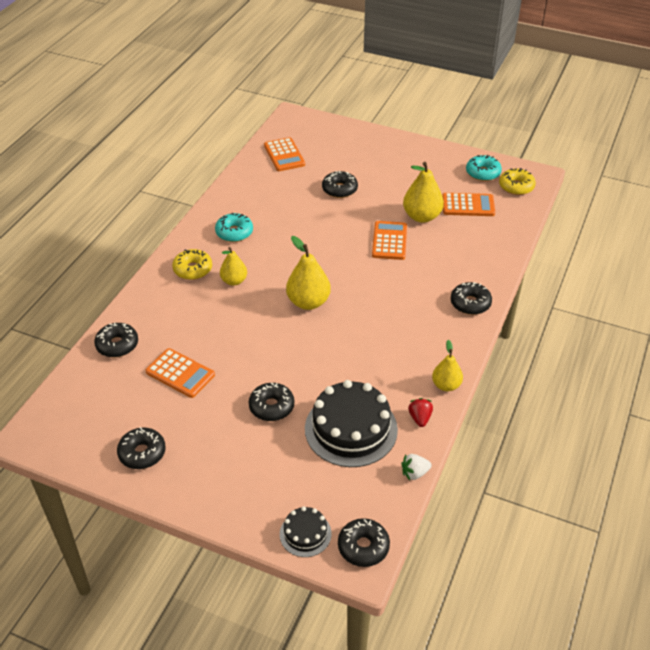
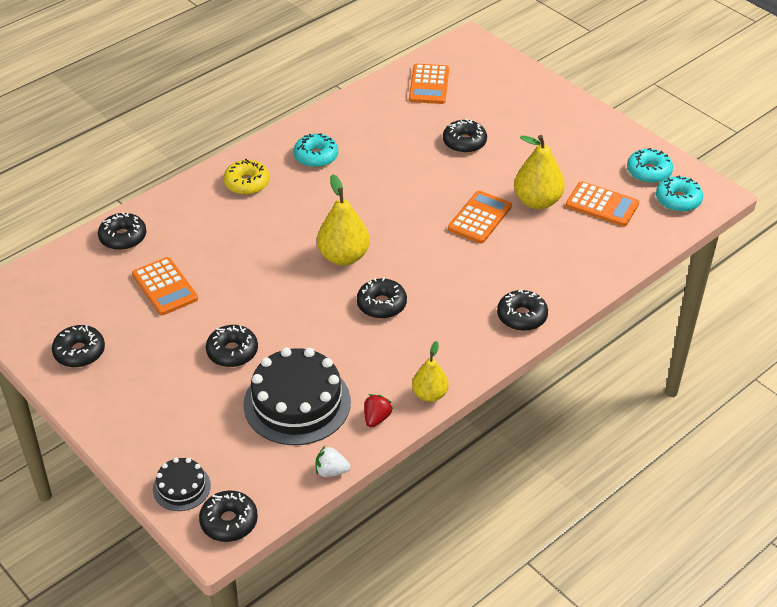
camera: 25 degrees right, 0 degrees up
yellow pear [220,247,247,286] -> none
yellow donut [499,168,536,195] -> turquoise donut [656,176,703,212]
none -> black donut [357,277,407,319]

